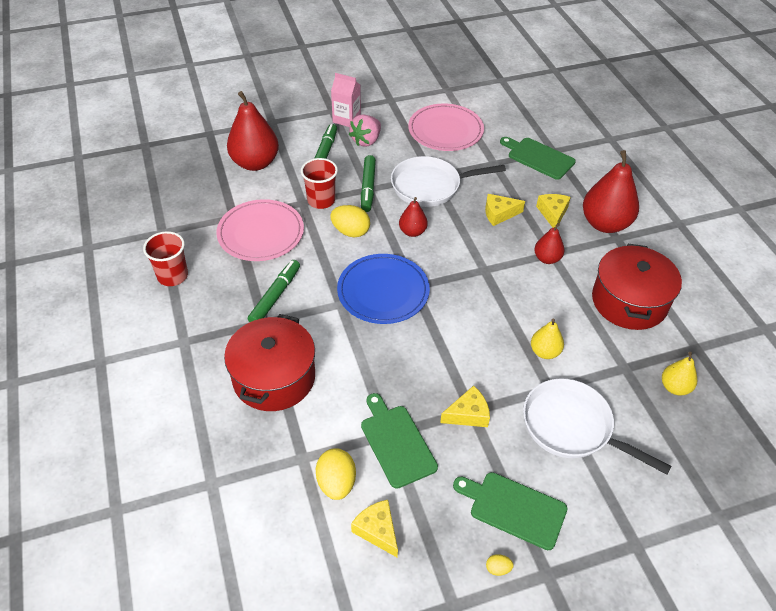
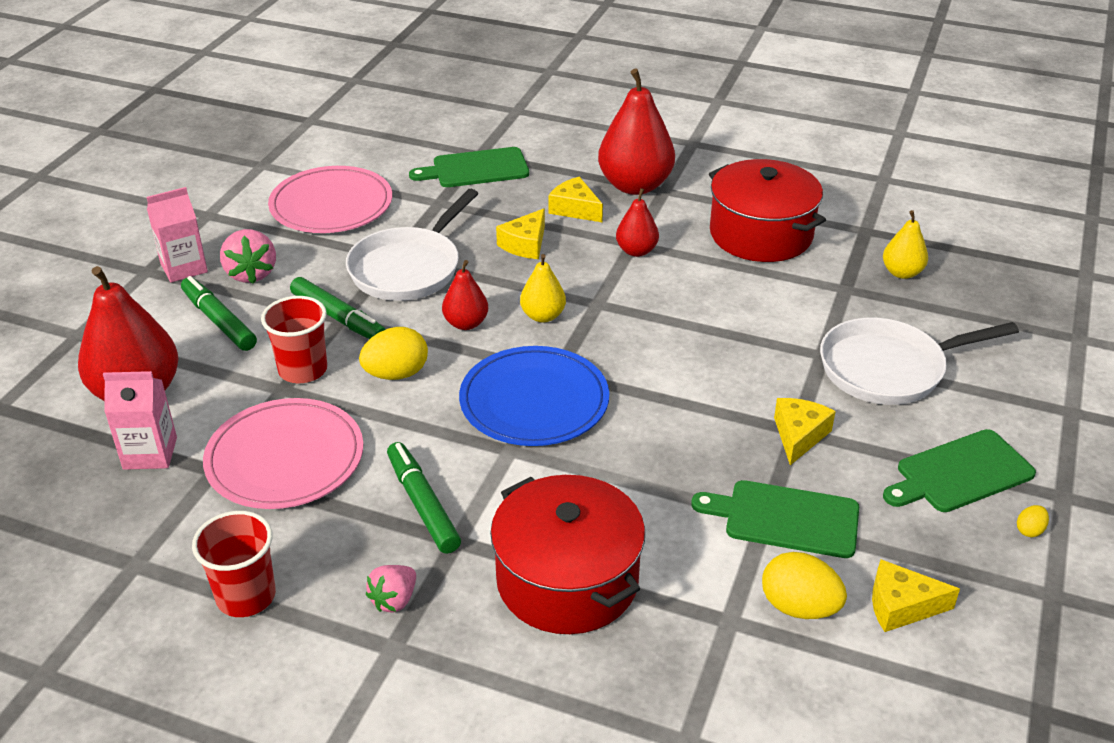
camera: 50 degrees left, 10 degrees down
yellow pear [531,319,564,359] -> yellow pear moved to [520,254,566,323]
none -> pink carton [103,371,177,470]
none -> pink strawberry [366,565,416,613]

